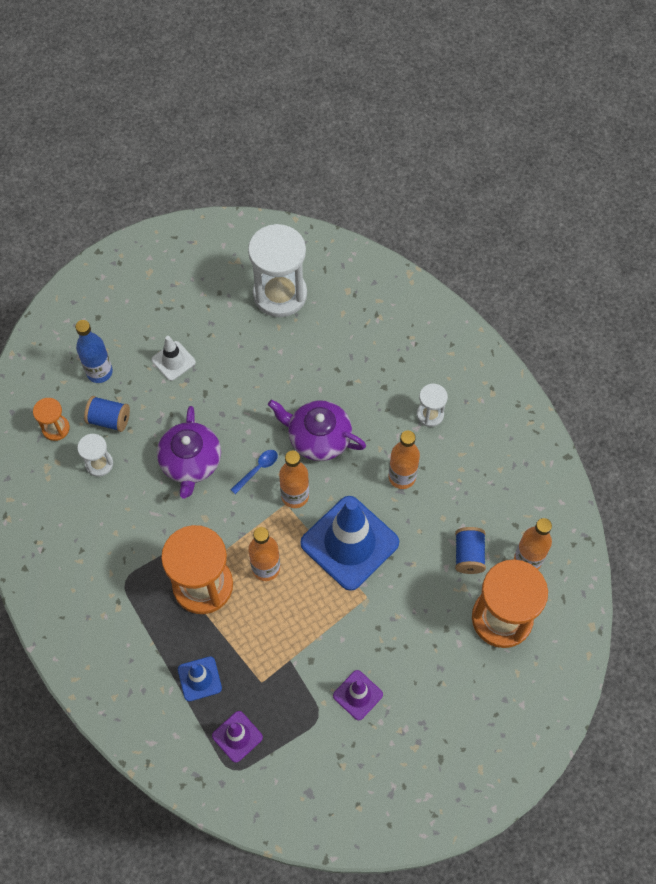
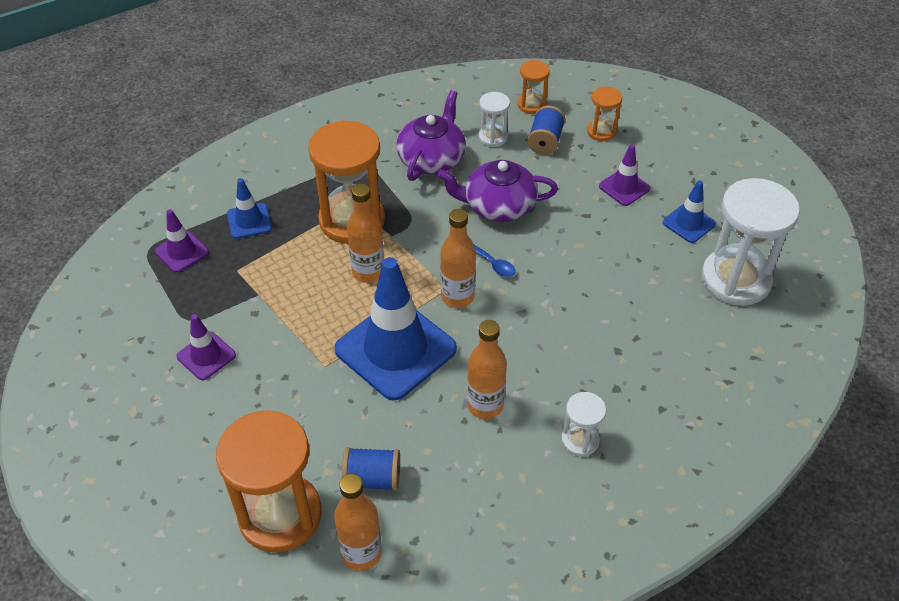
camera: 90 degrees right, 15 degrees down
blue bottle [75,320,113,383] -> orange hourglass [587,86,622,141]
white traffic cone [152,336,196,381] -> purple traffic cone [599,145,650,206]
purple teapot [268,400,366,461] -> purple teapot moved to [396,90,466,181]
none -> blue traffic cone [663,180,716,243]

